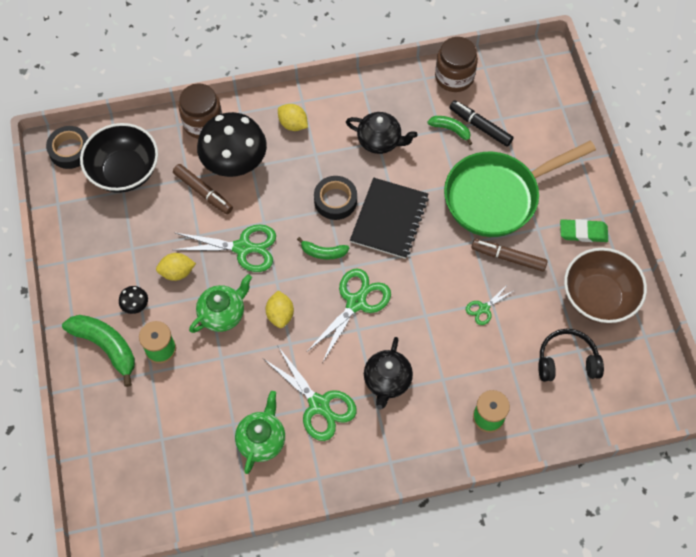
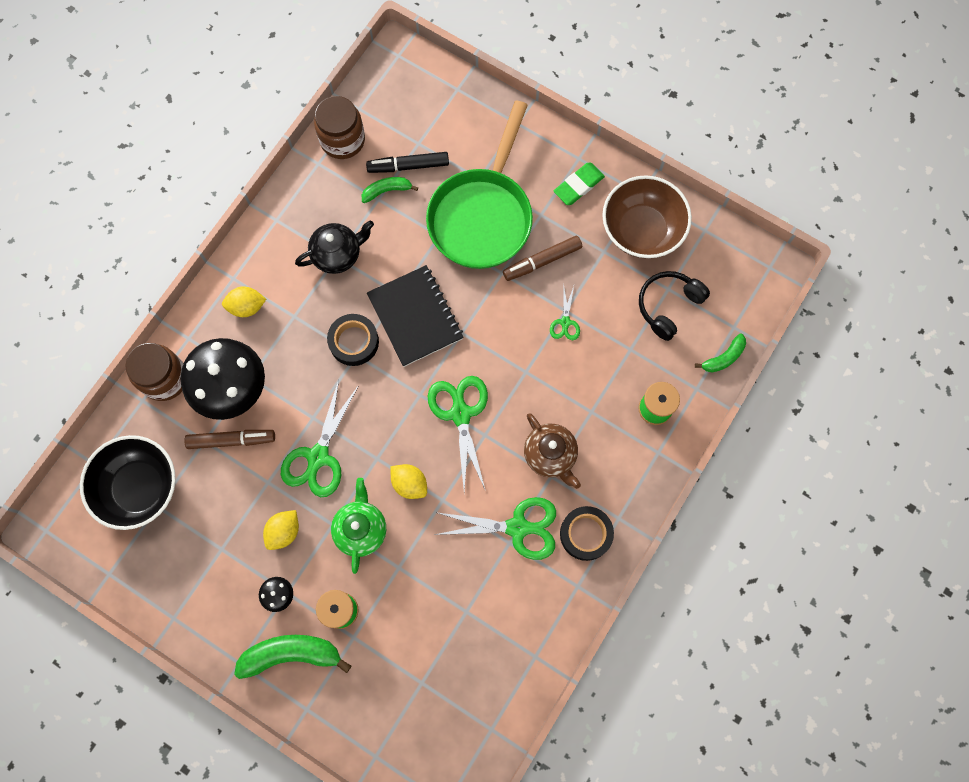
camera: 45 degrees left, 10 degrees up
black tape [46,126,88,169] -> black tape moved to [560,506,614,561]
green scissors [173,225,276,272] -> green scissors turned 150 degrees clockwise [281,380,359,497]
green teapot [235,391,285,474] -> none
green banana [297,237,349,260] -> green banana moved to [695,333,746,372]
black teapot [364,337,413,410] -> brown teapot [524,413,581,489]

